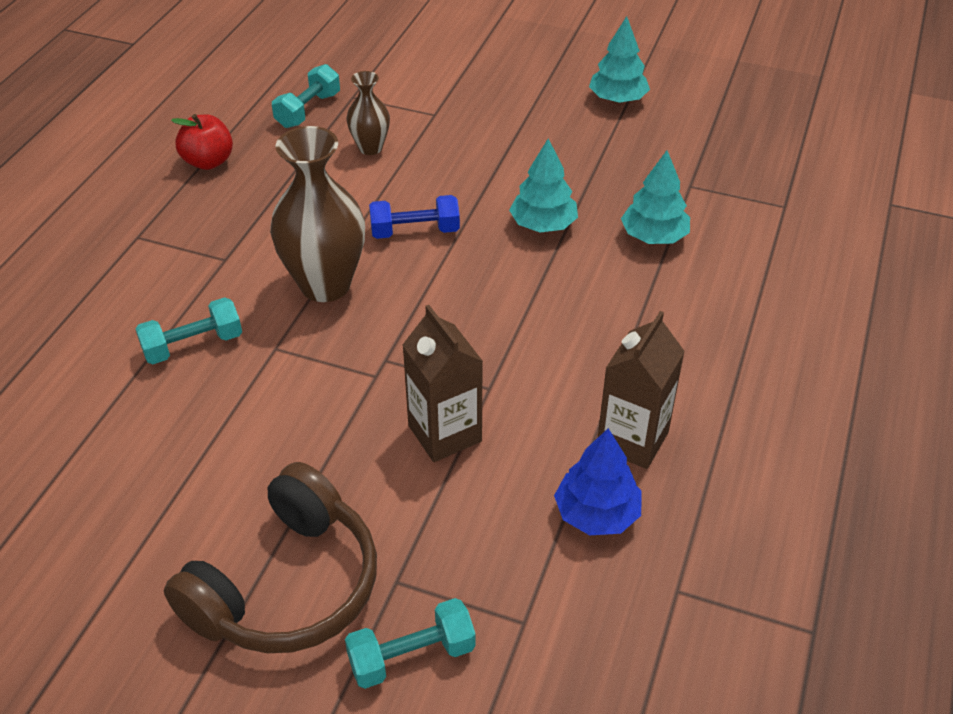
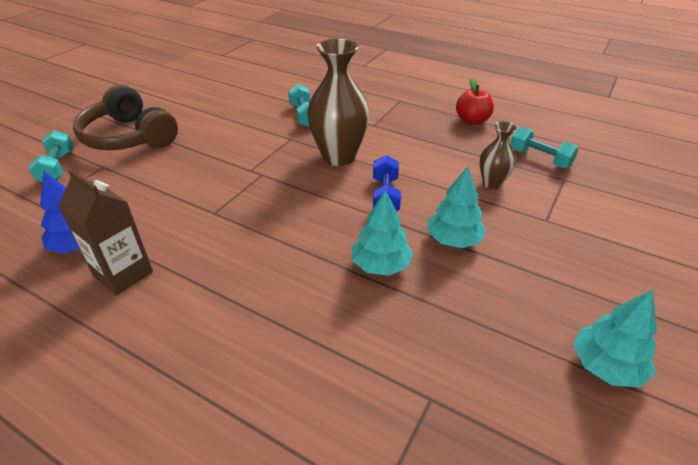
camera: 100 degrees right, 5 degrees down
brown carton [403,305,483,462] -> none
turquoise tree [621,151,690,244] -> turquoise tree moved to [427,166,486,248]

